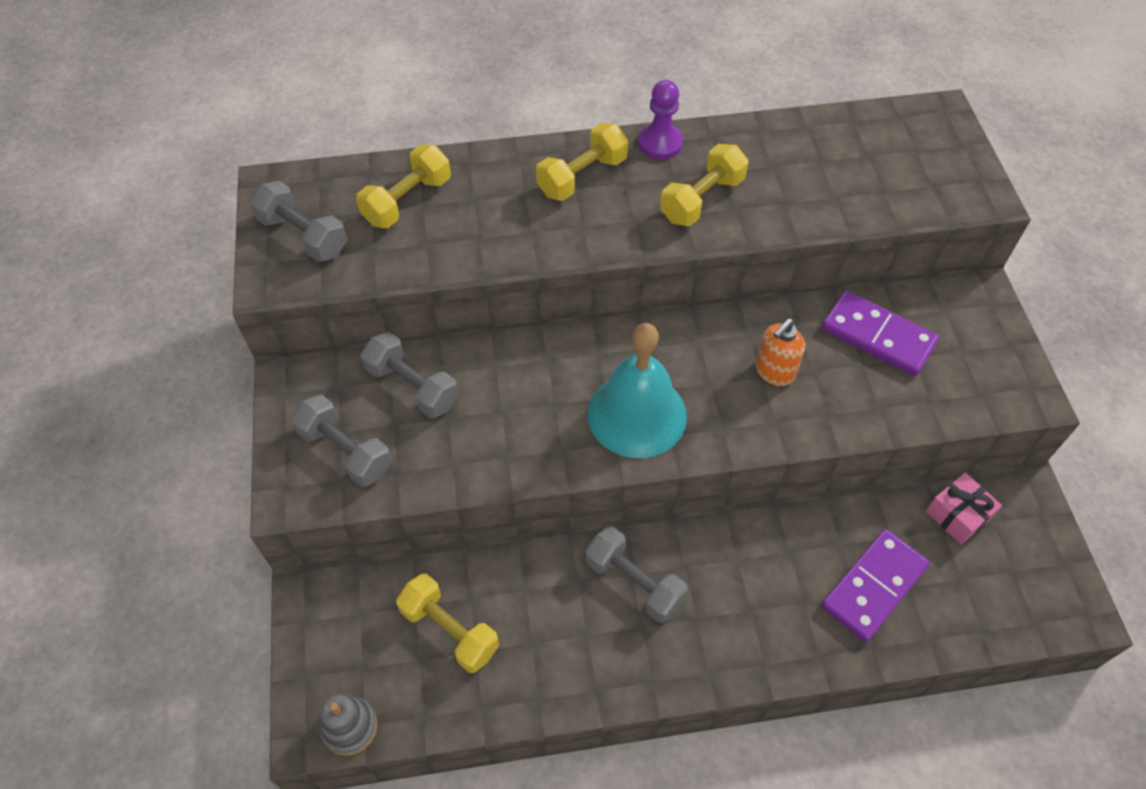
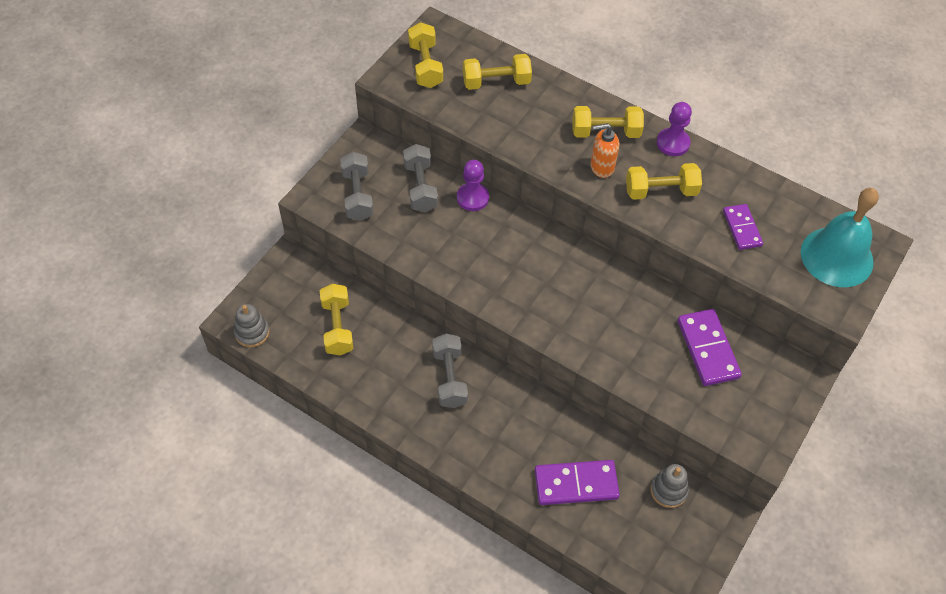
camera: 40 degrees right, 0 degrees up
grey dumbbell [249,181,347,262] -> yellow dumbbell [408,22,443,88]
turquoise bell [588,323,687,458] -> turquoise bell moved to [801,188,879,287]
orange soap dispenser [756,318,805,386] -> orange soap dispenser moved to [590,123,619,178]
pink gift [926,472,1002,544] -> grey stacking toy [650,464,689,508]
none -> purple pawn [457,160,489,211]
none -> purple domino [723,204,763,250]

